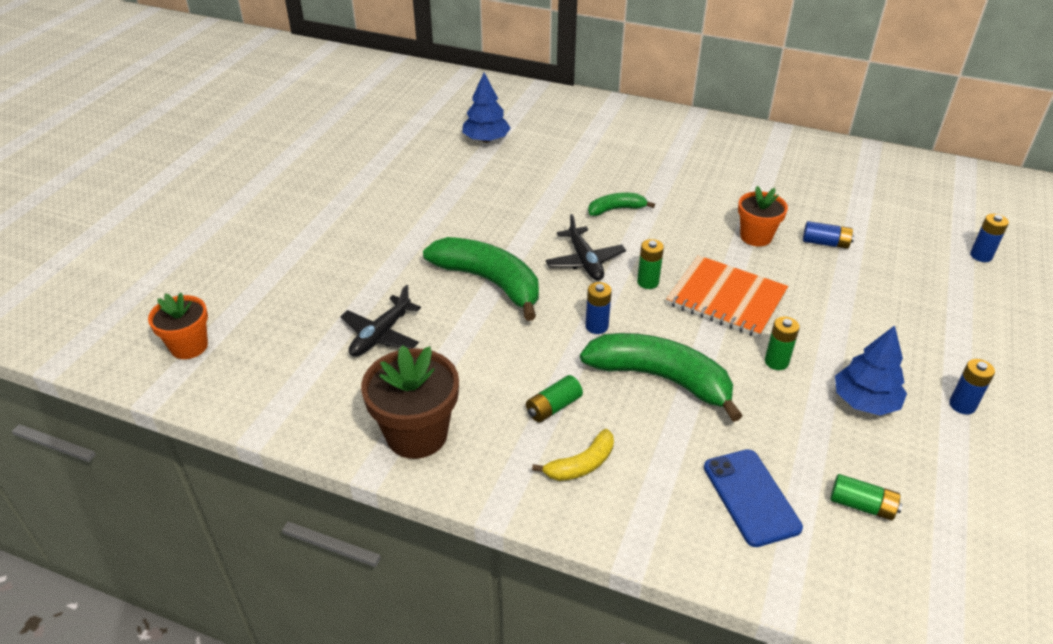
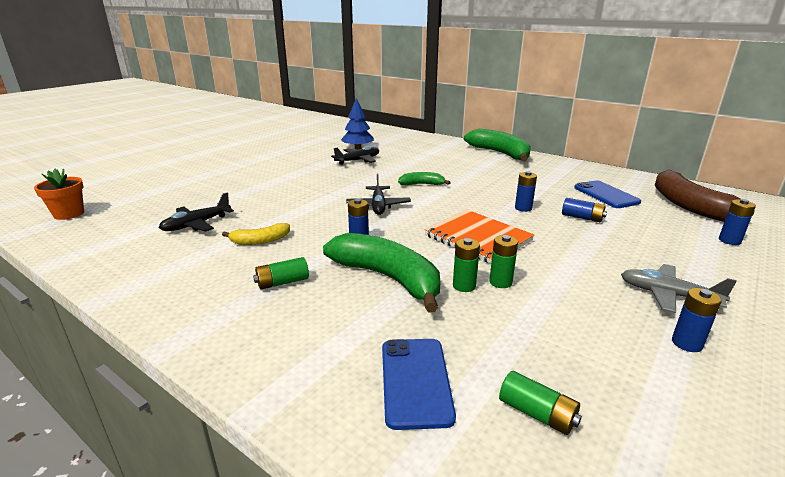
camera: 15 degrees right, 15 degrees down
brown flower pot [361,345,459,459] -> none
green banana [423,237,539,321] -> green banana moved to [464,129,530,161]
yellow banana [532,429,614,481] -> yellow banana moved to [222,223,290,245]
green battery [637,239,664,289] -> green battery moved to [453,238,480,292]
orange flower pot [738,186,788,247] -> blue battery [515,171,537,212]
blue tree [835,325,907,416] -> none
none -> black plane [331,146,379,165]
none -> blue phone [574,180,641,208]
none -> grey plane [621,264,737,313]
none -> brown banana [655,169,755,222]

